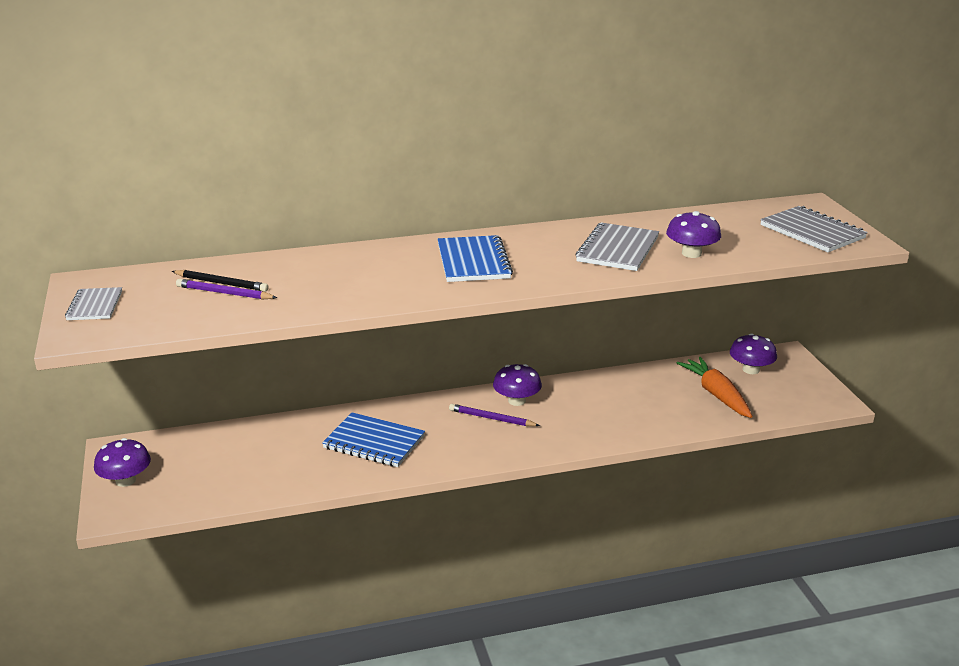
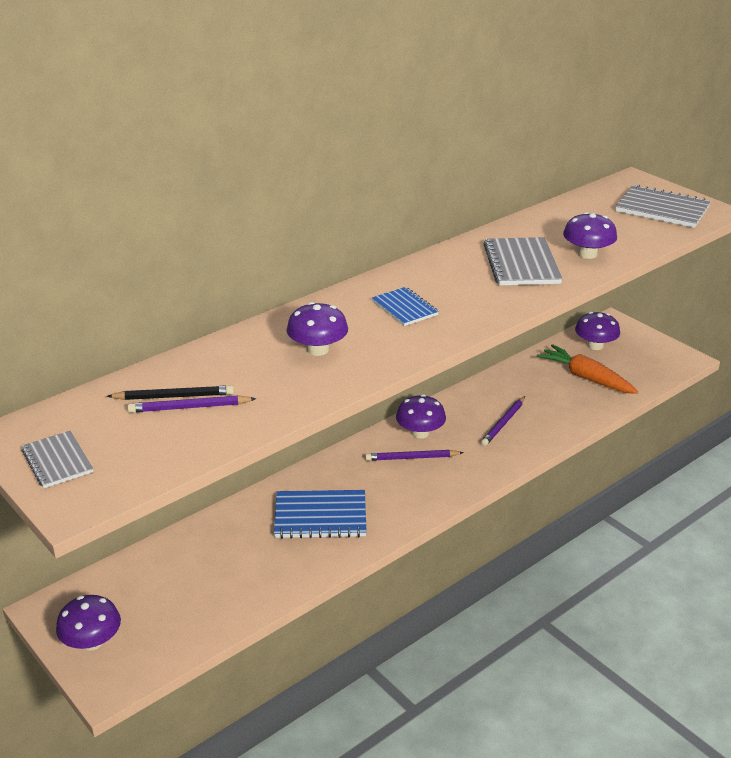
camera: 25 degrees left, 5 degrees up
blue notebook [437,235,513,282] -> blue notebook [372,287,439,326], size x0.62
none -> purple mushroom [287,302,348,356]
none -> purple pencil [481,396,525,446]

